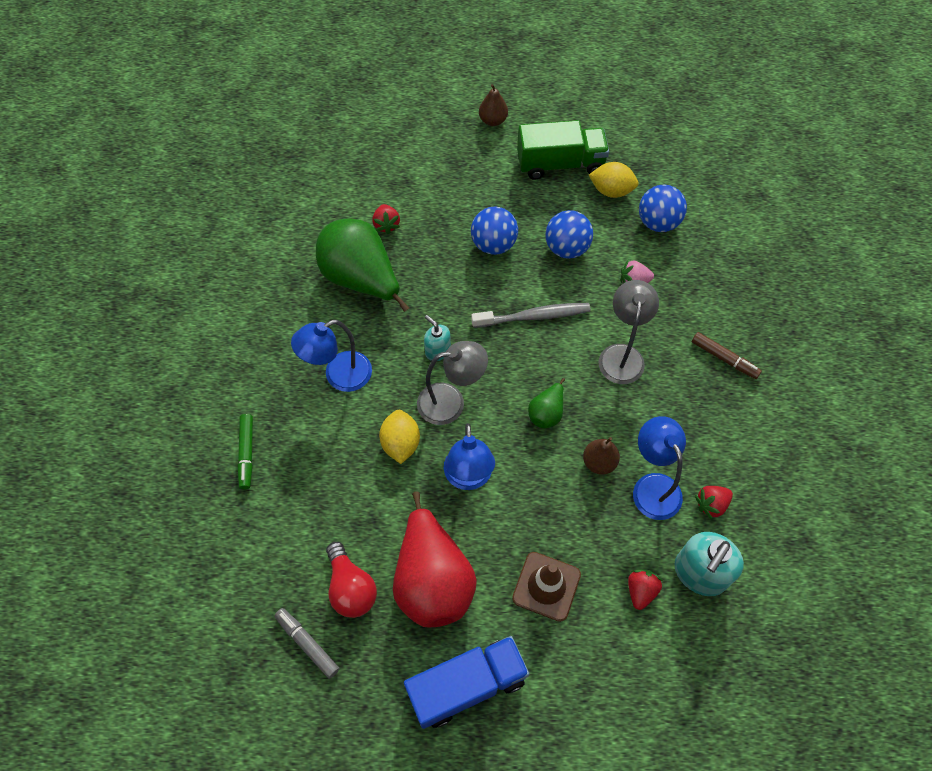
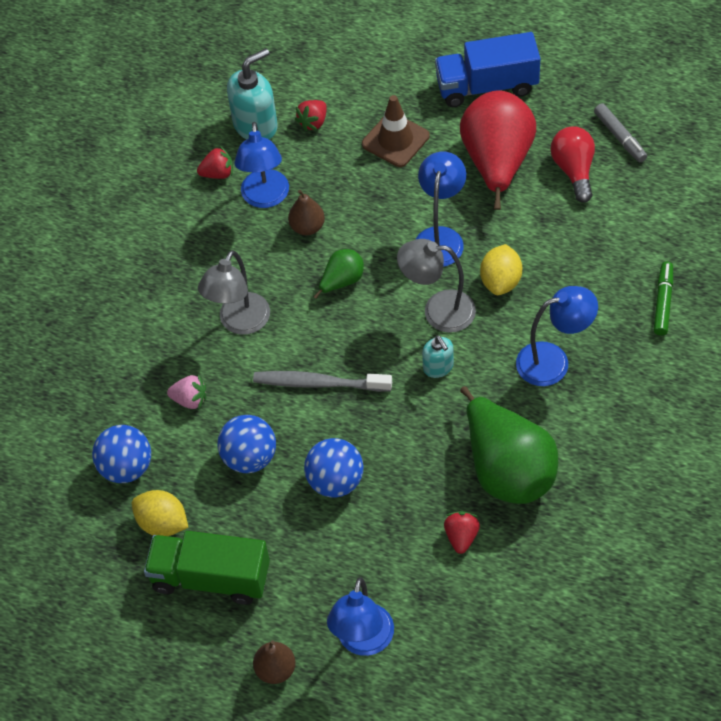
camera: 160 degrees left, 5 degrees down
brown marker [692,332,762,379] -> none
none -> blue lamp [327,577,394,656]

